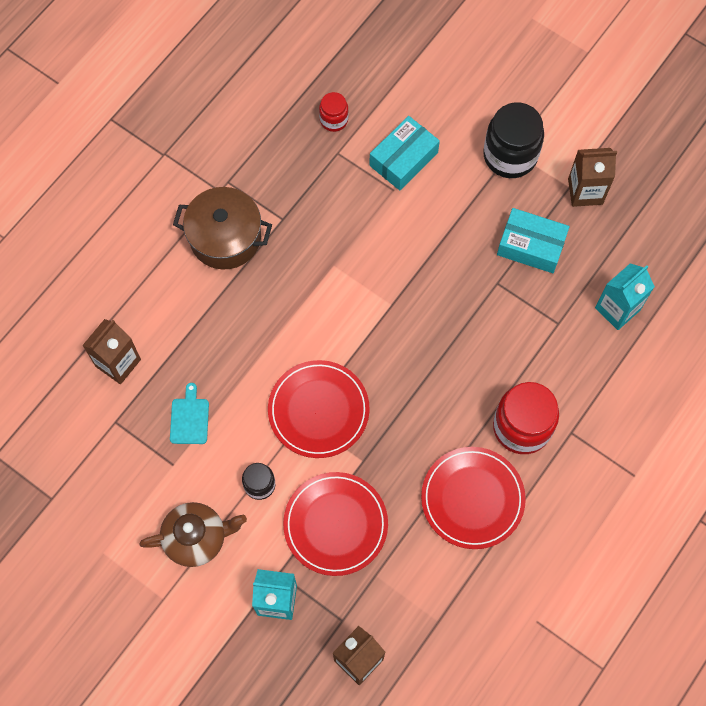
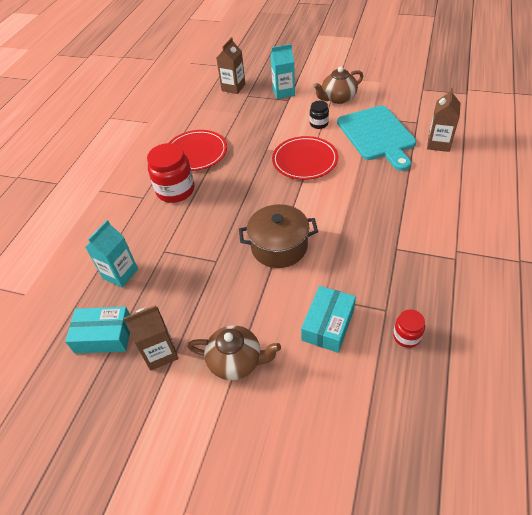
camera: 165 degrees right, 20 degrees down
turquoise cutting board [170,383,209,444] -> turquoise cutting board [337,106,416,171], size x2.45
brown pot [173,187,272,270] -> brown pot moved to [239,204,318,268]
red plate [283,472,388,576] -> none
black jar [483,102,544,178] -> brown teapot [187,325,281,380]
turquoise box [497,208,570,273] -> turquoise box moved to [65,307,130,353]

